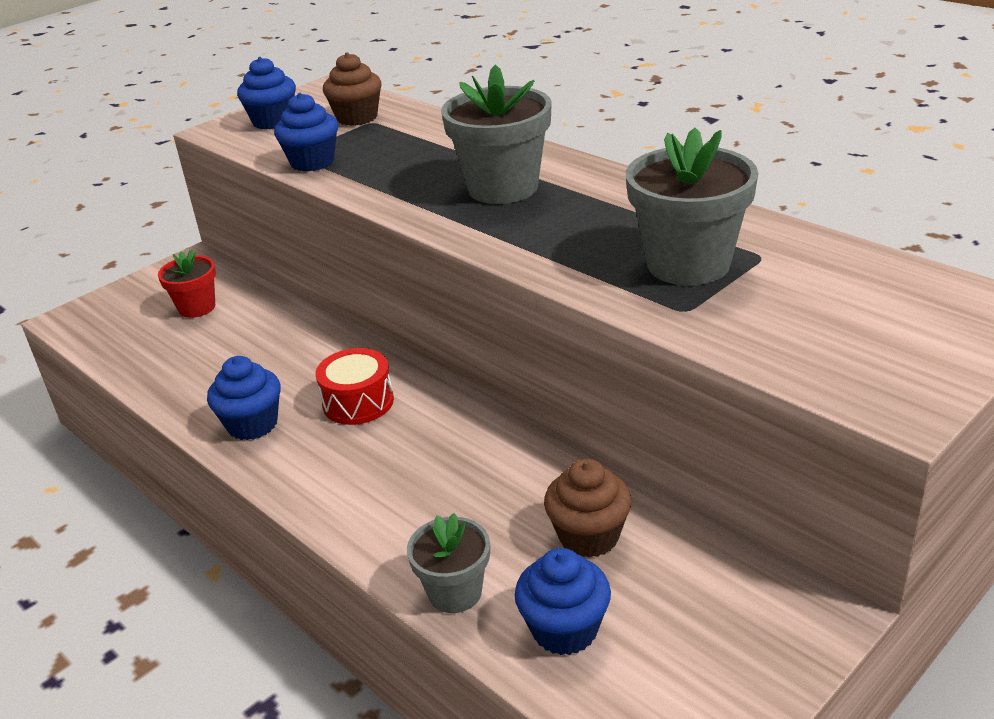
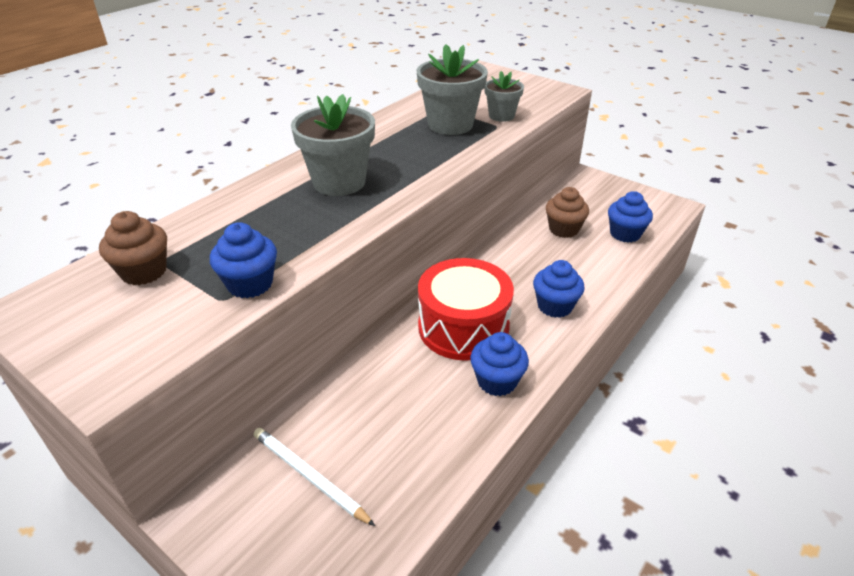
camera: 100 degrees left, 5 degrees up
red flower pot [158,249,216,318] -> white pencil [254,428,375,526]
blue cupcake [237,57,296,129] -> blue cupcake moved to [533,260,585,318]
red drum [316,348,394,425] -> red drum [418,258,514,361], size x1.75
grey flower pot [407,513,490,613] -> grey flower pot moved to [484,71,524,122]

